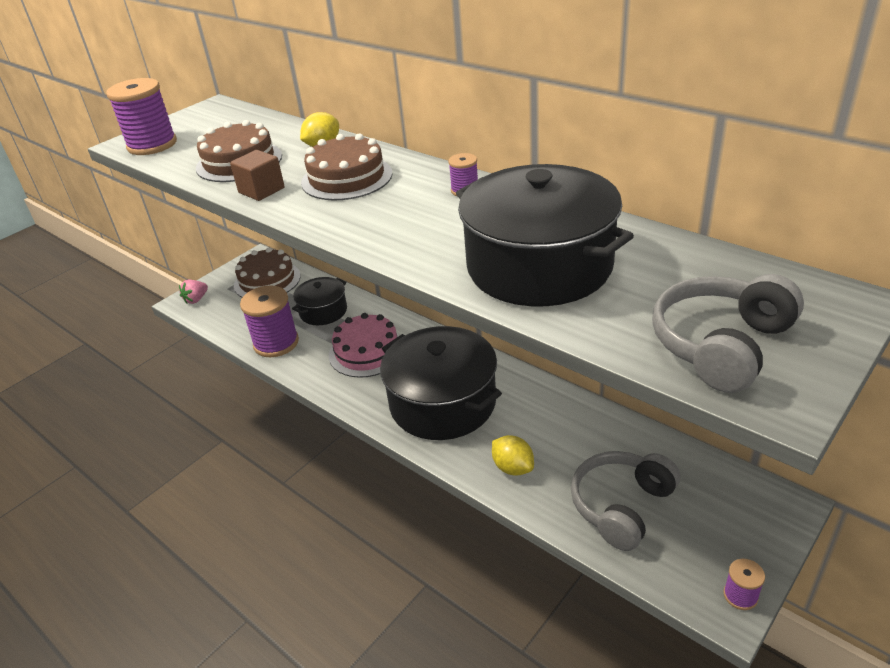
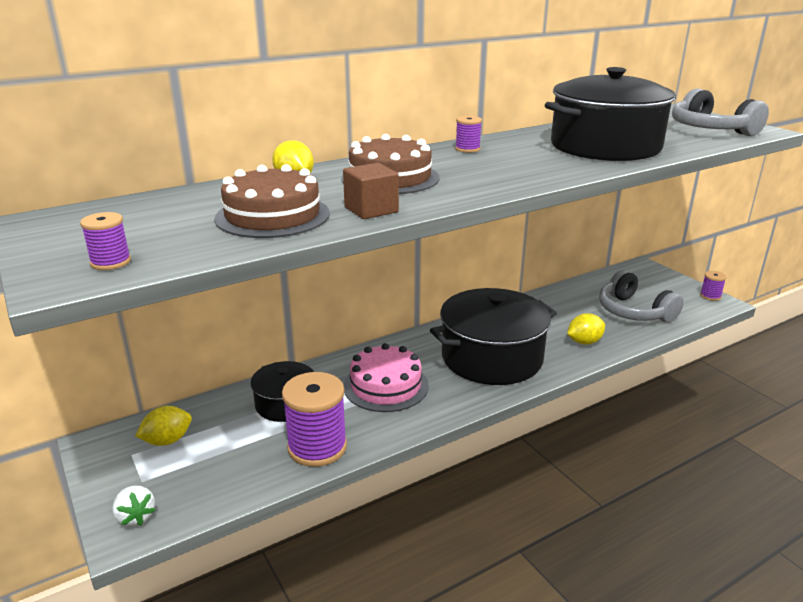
camera: 75 degrees left, 10 degrees down
purple spool [106,78,177,155] -> purple spool [80,212,131,270], size x0.48
pink strawberry [179,280,208,304] -> white strawberry [113,486,155,526]
brown cake [234,247,301,297] -> yellow lemon [135,406,192,446]

